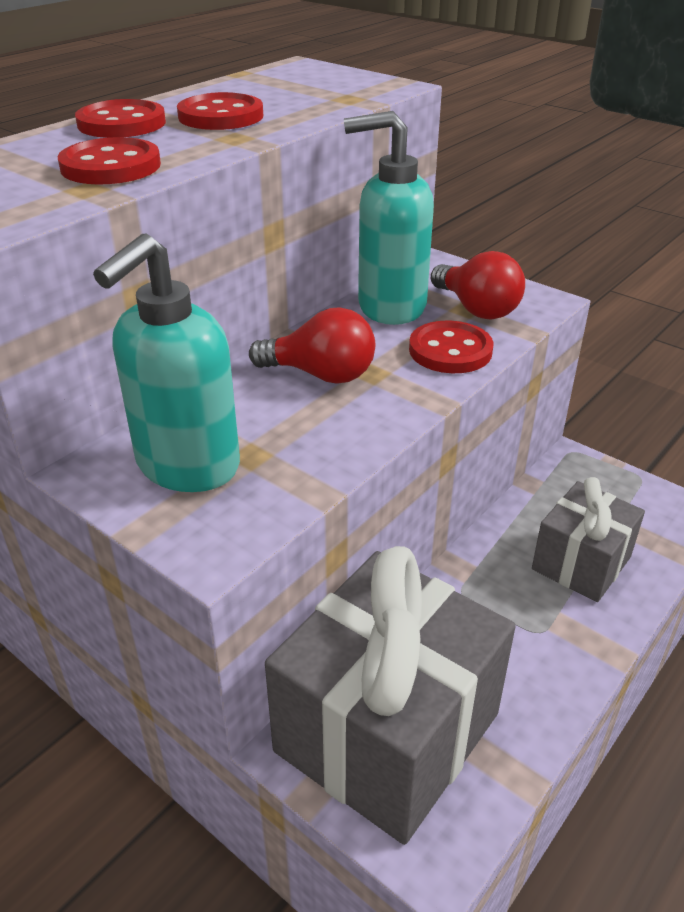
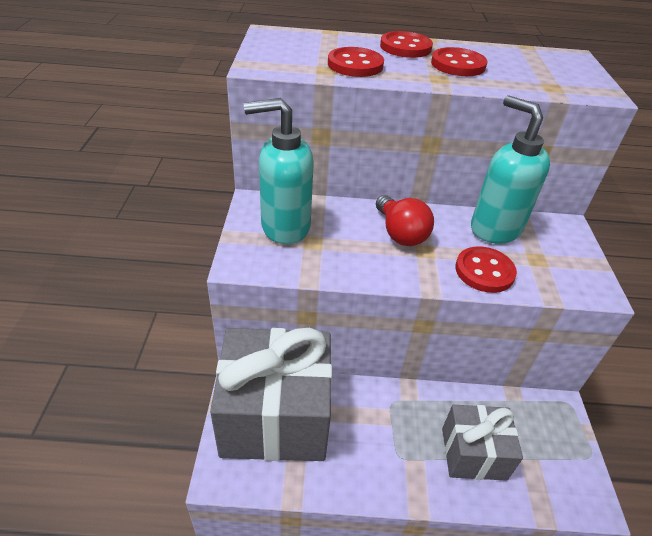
camera: 50 degrees right, 5 degrees up
red light bulb [431,251,525,319] -> none

